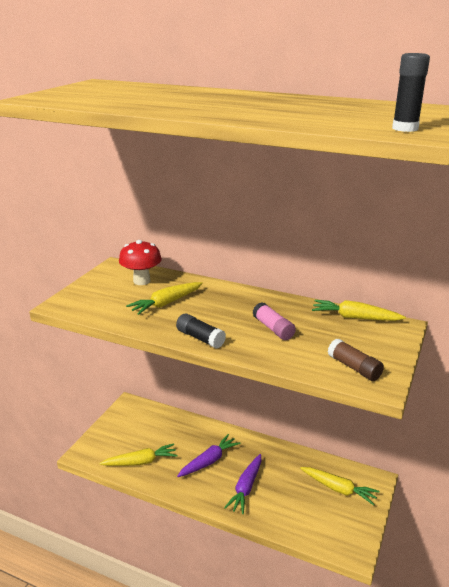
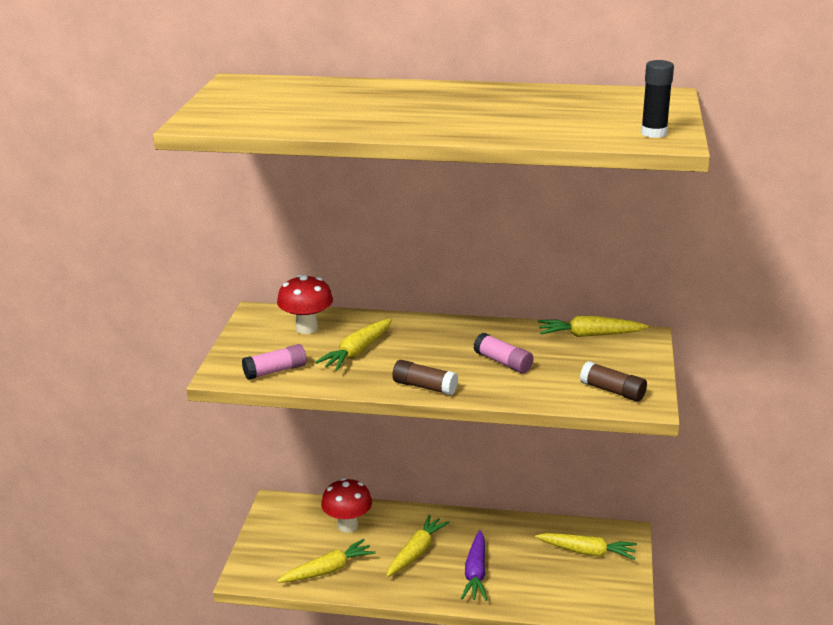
camera: 15 degrees left, 0 degrees up
black glue stick [176,313,226,349] -> brown glue stick [392,360,458,395]
purple carrot [177,434,241,477] -> yellow carrot [386,515,450,577]
none -> pink glue stick [242,344,307,380]
none -> red mushroom [321,478,372,533]

